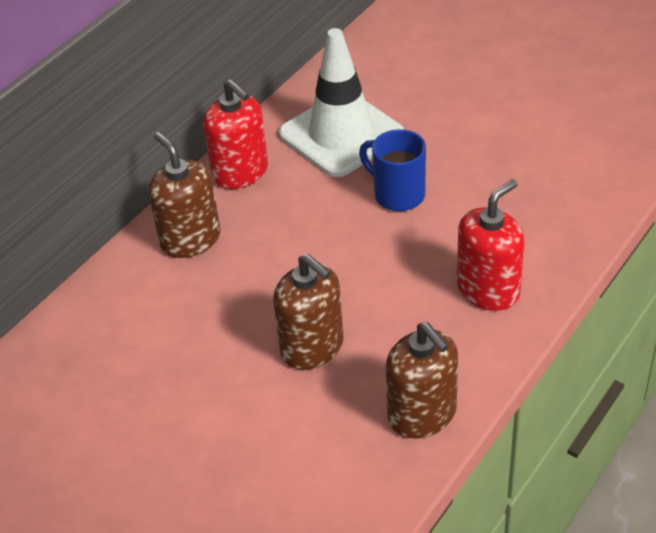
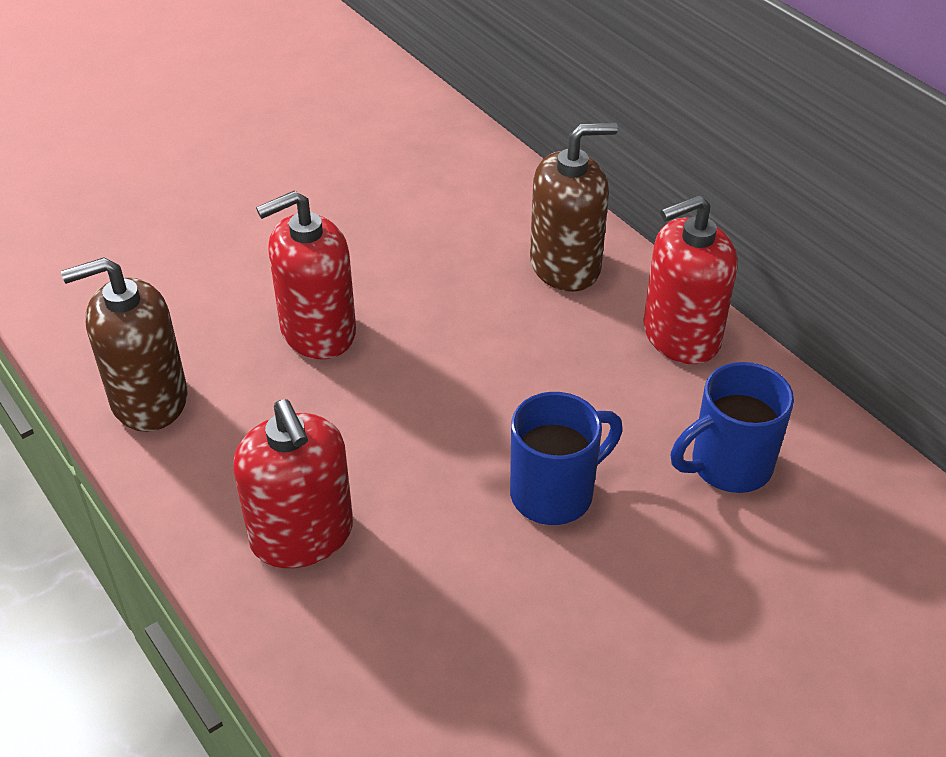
camera: 105 degrees right, 0 degrees up
brown soap dispenser [273,254,344,370] -> red soap dispenser [256,191,356,359]
white traffic cone [279,28,404,177] -> blue mug [671,362,794,493]

